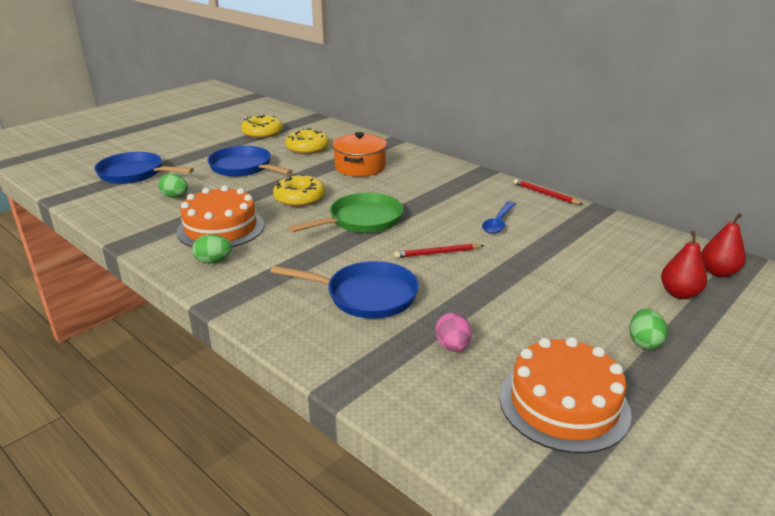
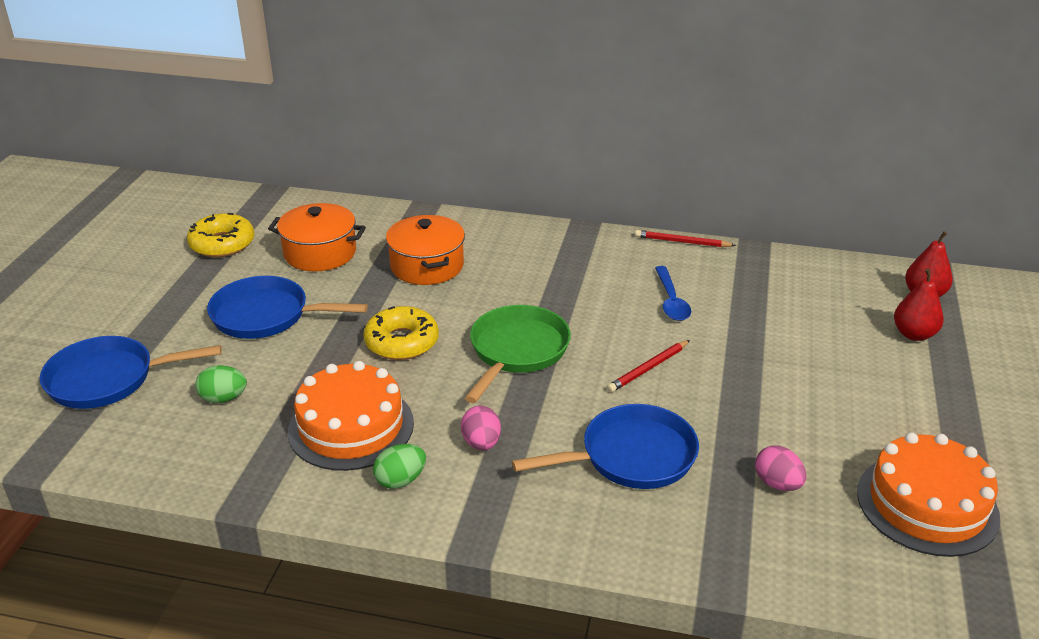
camera: 30 degrees left, 5 degrees up
yellow donut [285,128,329,154] -> orange pot [268,203,366,271]
green egg [629,308,668,350] -> none
none -> pink egg [461,406,501,450]

